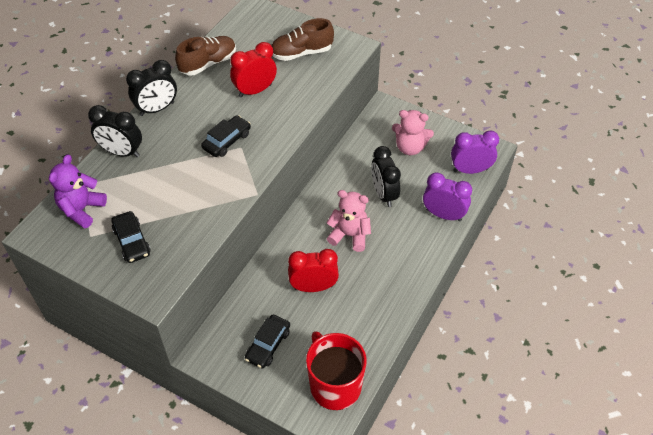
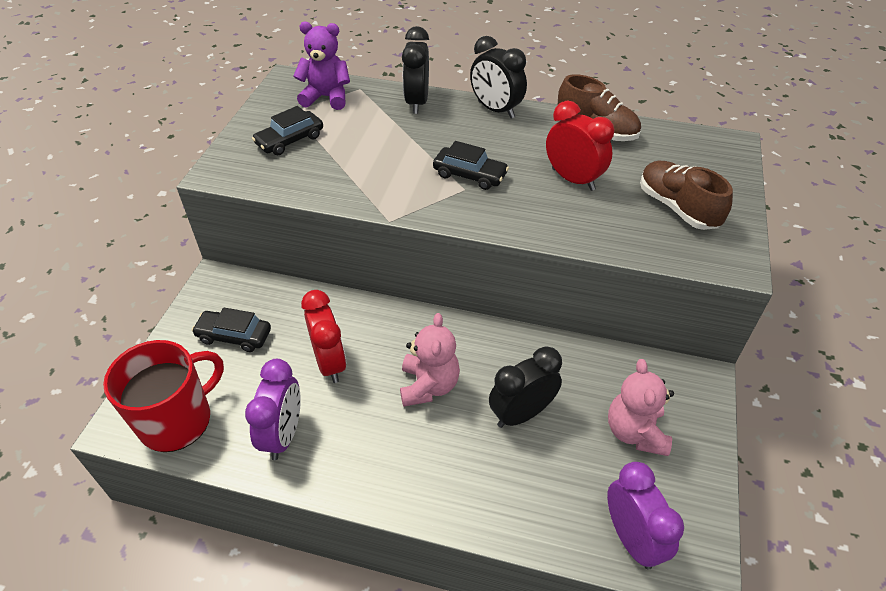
camera: 75 degrees right, 5 degrees down
purple clock [423,172,472,221] -> purple clock moved to [245,359,301,460]

